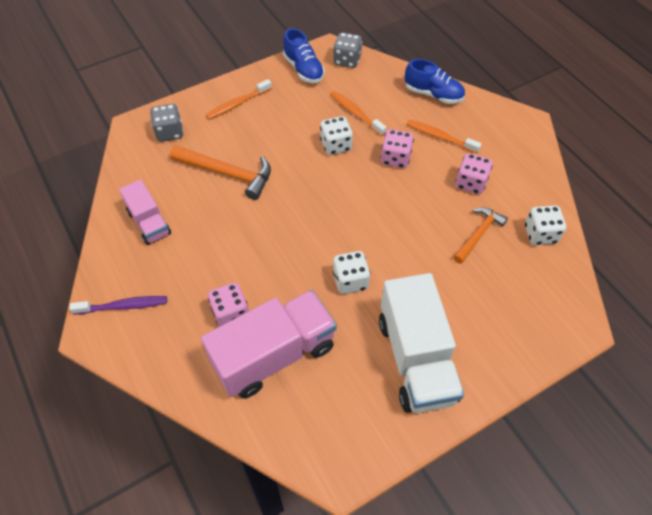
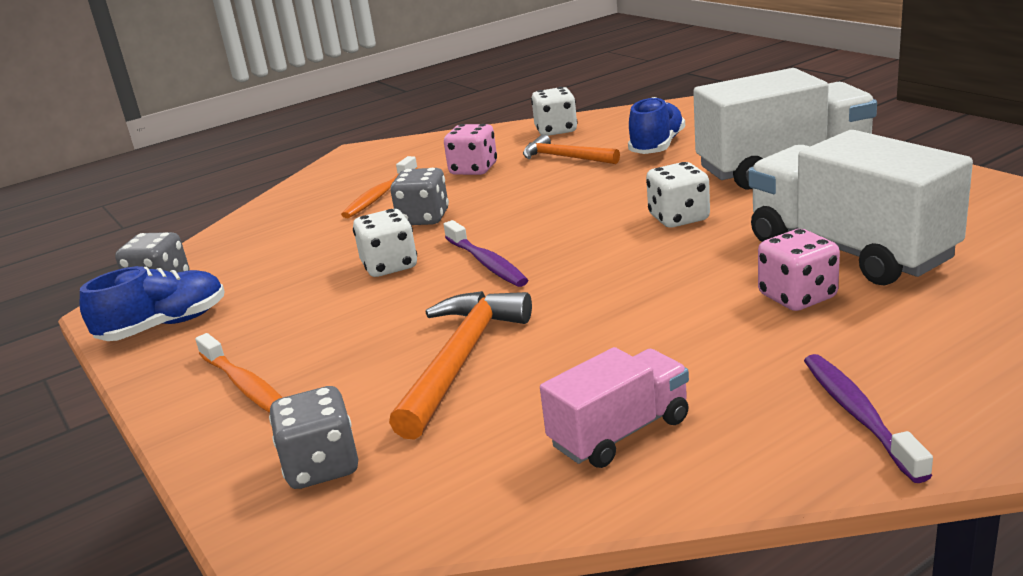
camera: 90 degrees left, 30 degrees down
pink truck [201,290,337,398] -> white truck [748,130,973,285]
orange toothbrush [330,91,386,136] -> none
pink dice [381,129,414,168] -> grey dice [391,168,449,225]
blue shoe [405,59,465,104] -> blue shoe moved to [628,97,685,154]
none -> purple toothbrush [444,220,528,287]

